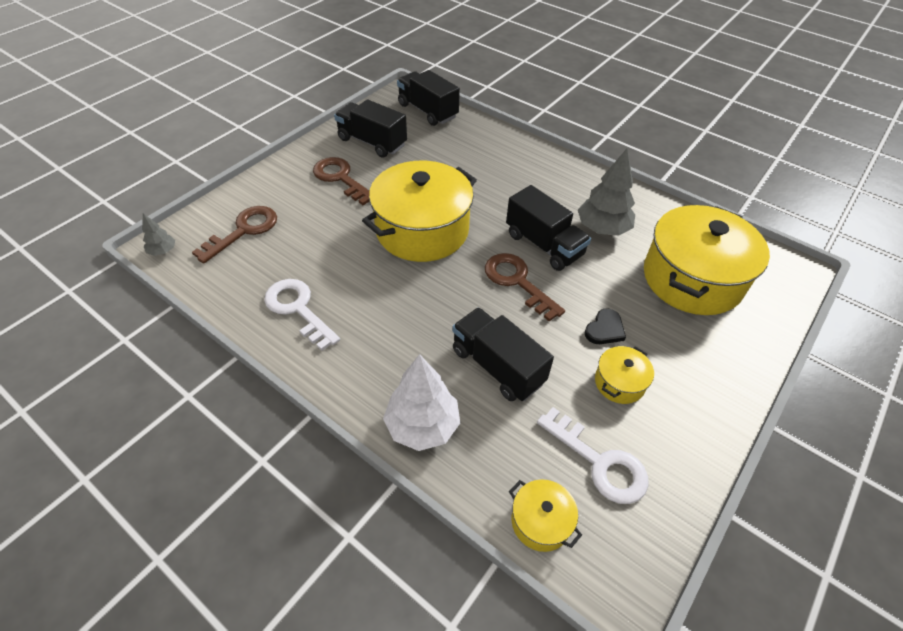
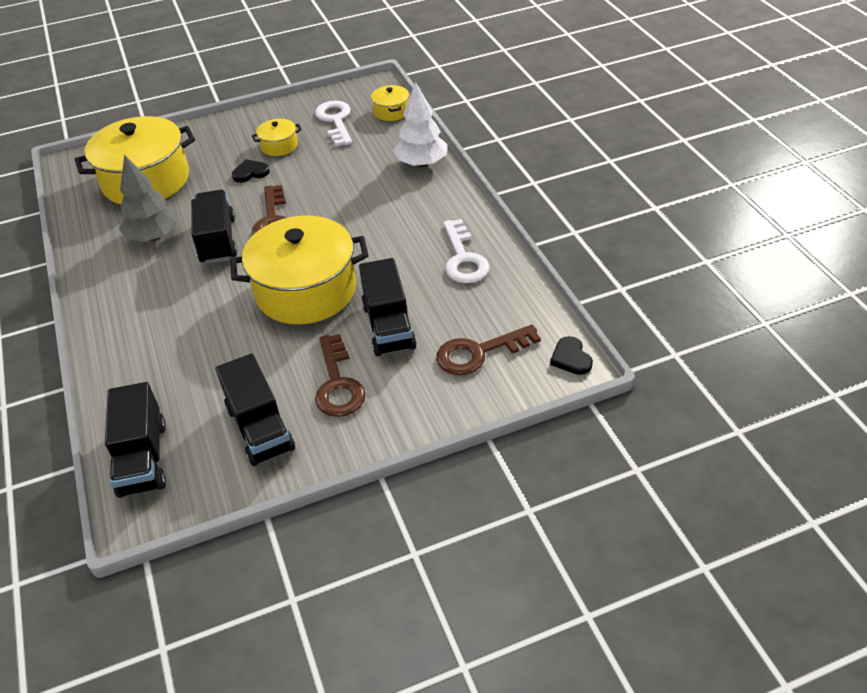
camera: 145 degrees left, 5 degrees down
grey tree [142,213,175,256] -> black heart [550,336,593,375]
black truck [452,307,554,401] -> black truck moved to [359,258,417,356]

